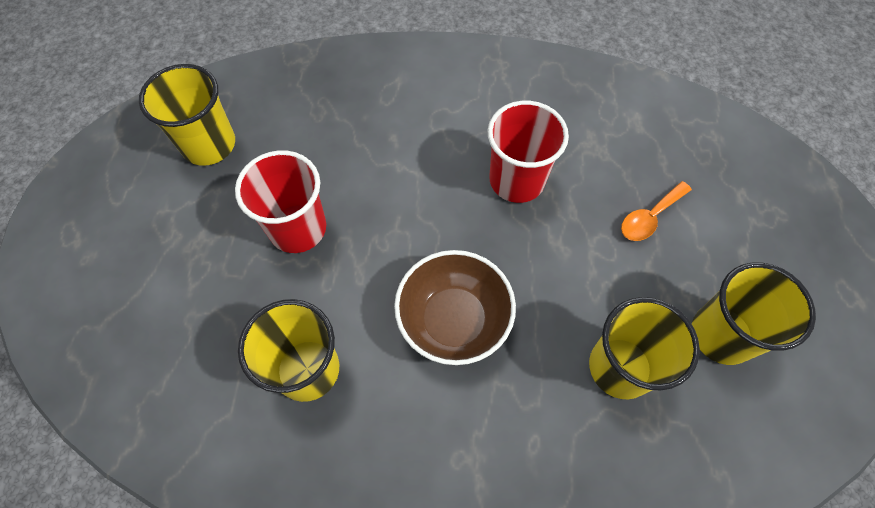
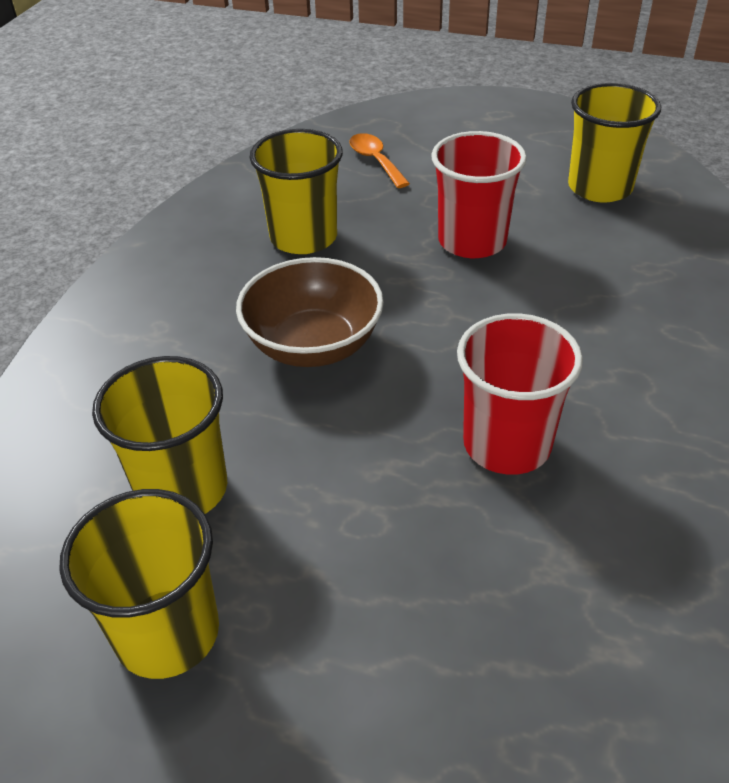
camera: 105 degrees right, 20 degrees down
orange spoon [621,181,692,241] -> orange spoon moved to [349,133,410,188]

